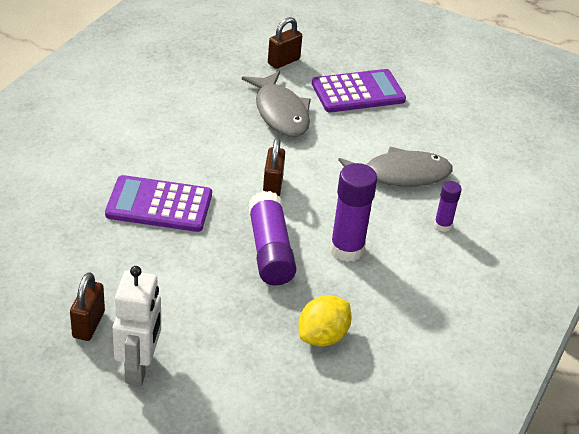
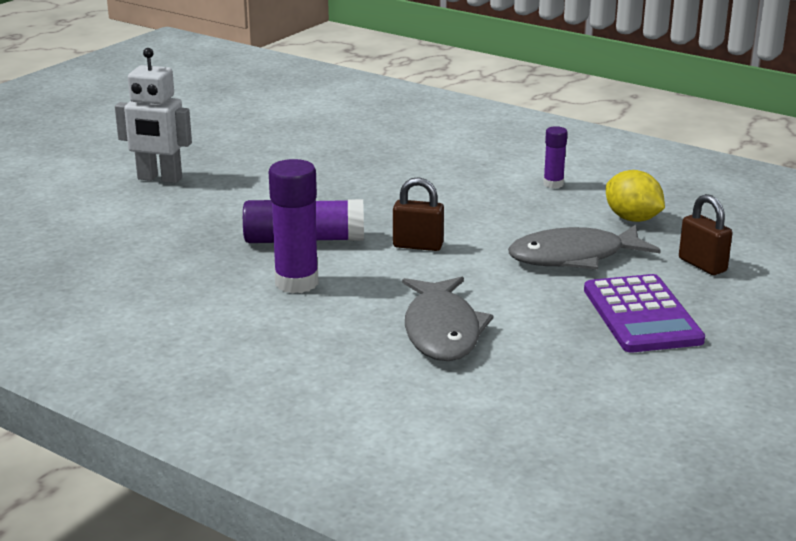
camera: 100 degrees right, 15 degrees down
brown padlock [70,272,105,341] -> none
purple calculator [105,175,212,232] -> none
yellow lemon [298,295,352,346] -> yellow lemon moved to [606,170,665,222]
purple glue stick [434,181,462,232] -> purple glue stick moved to [543,126,567,188]

